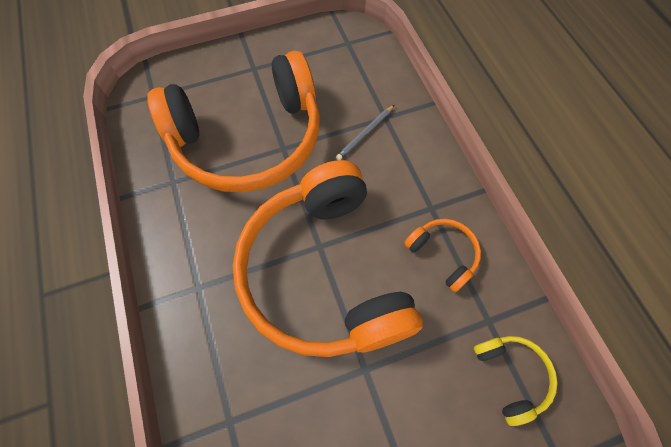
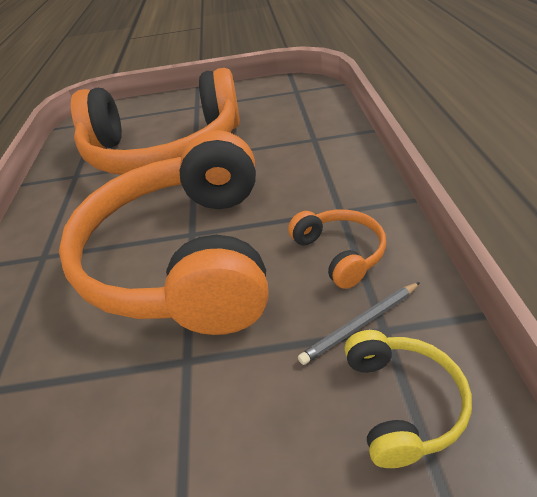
camera: 20 degrees right, 25 degrees down
grey pencil [336,105,394,160] -> grey pencil moved to [298,282,420,365]

